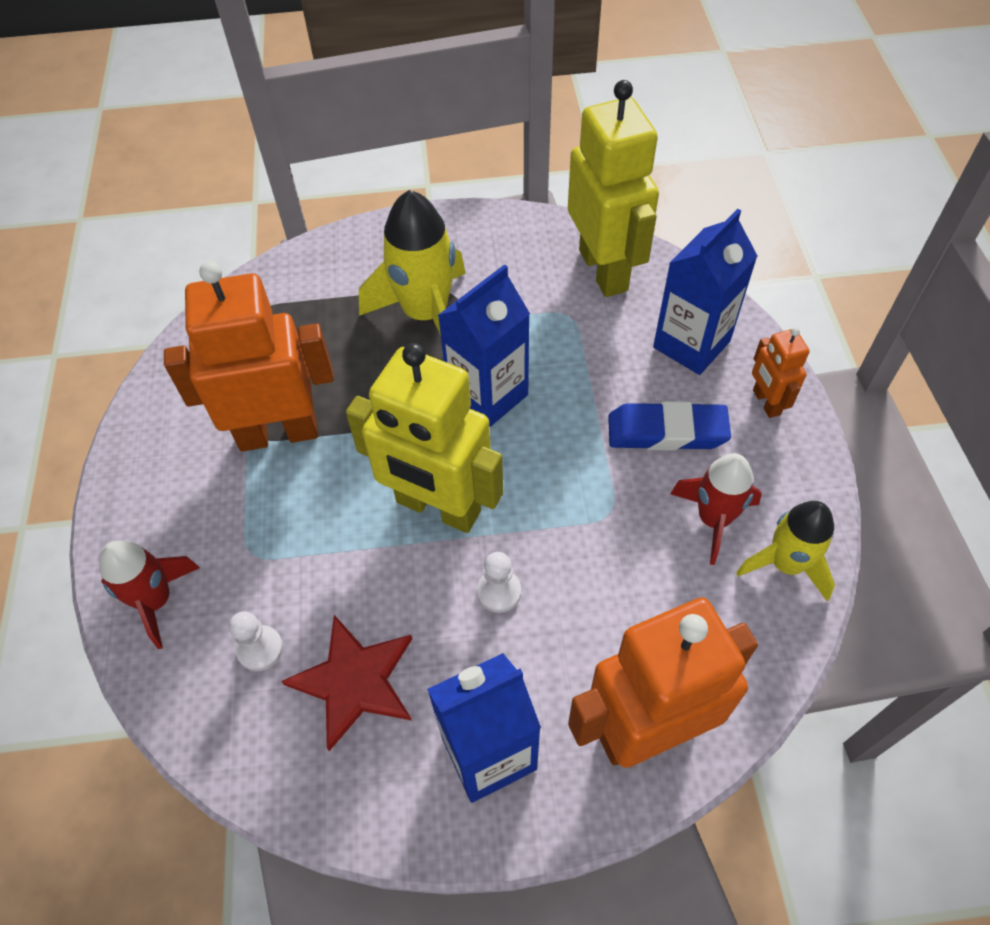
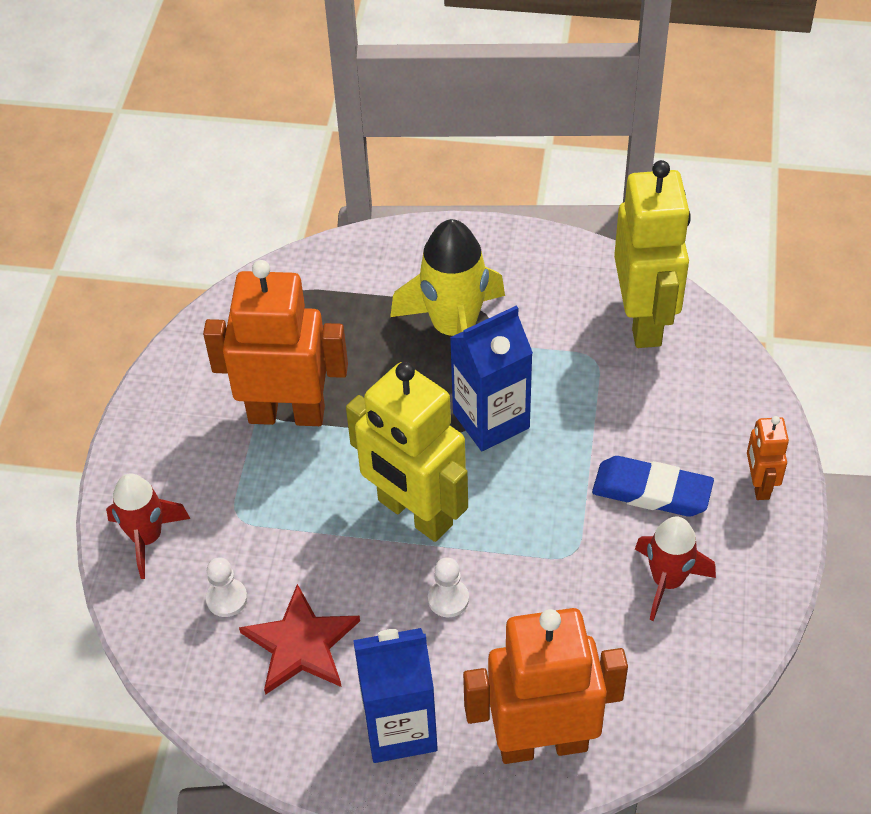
camera: 15 degrees right, 5 degrees down
blue carton [653,209,758,375] -> none
yellow rocket [736,501,835,601] -> none

